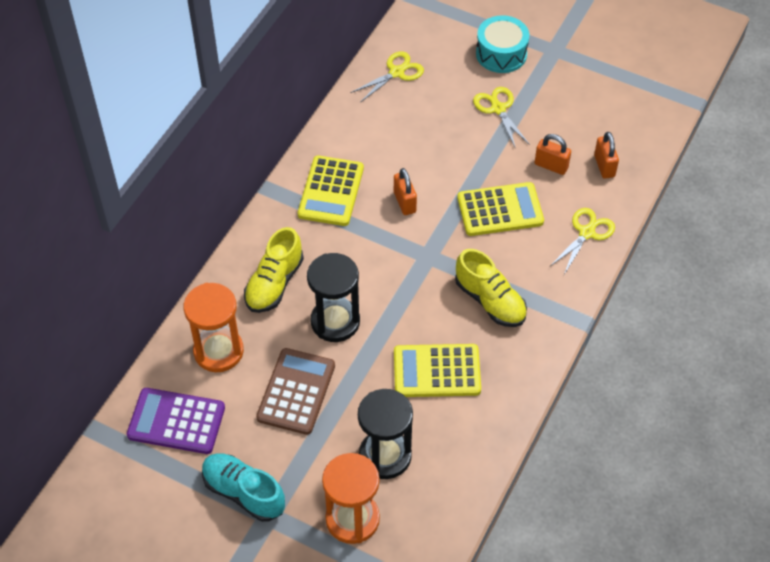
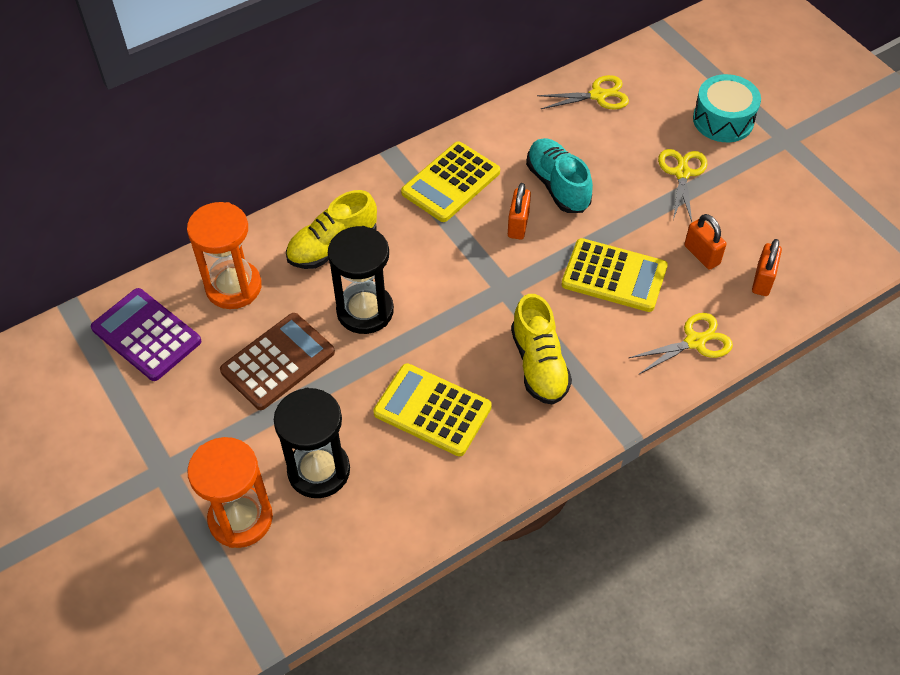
camera: 30 degrees right, 0 degrees up
turquoise shoe [202,453,285,522] -> turquoise shoe moved to [526,138,593,213]

